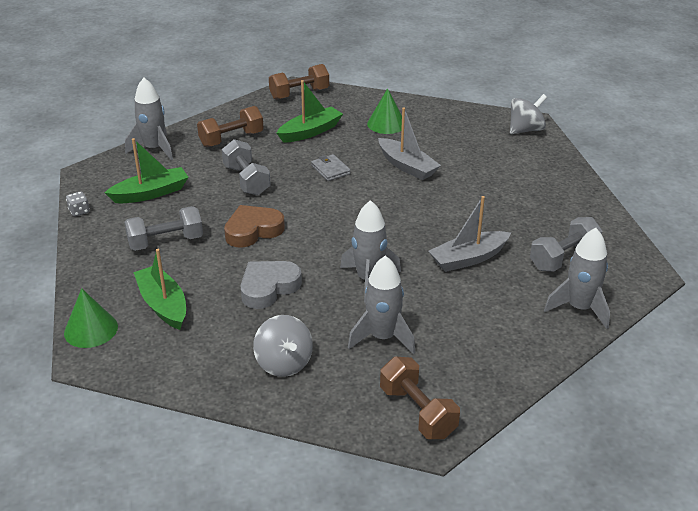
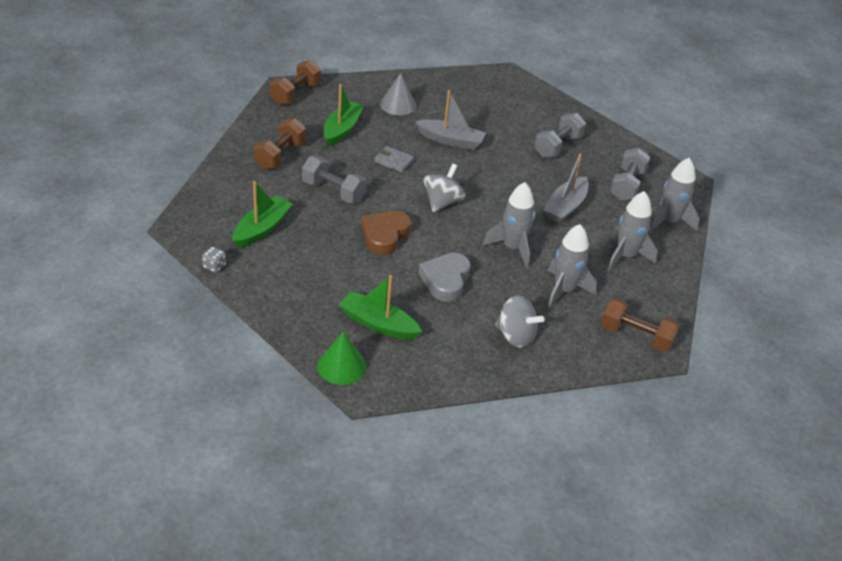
camera: 35 degrees left, 5 degrees up
grey dumbbell [124,206,203,251] -> grey dumbbell moved to [534,113,586,158]
grey rocket [125,78,173,160] -> grey rocket moved to [607,191,657,271]
green cone [367,88,402,134] -> grey cone [380,73,416,115]
grey spinning top [510,94,547,134] -> grey spinning top moved to [424,164,465,212]

